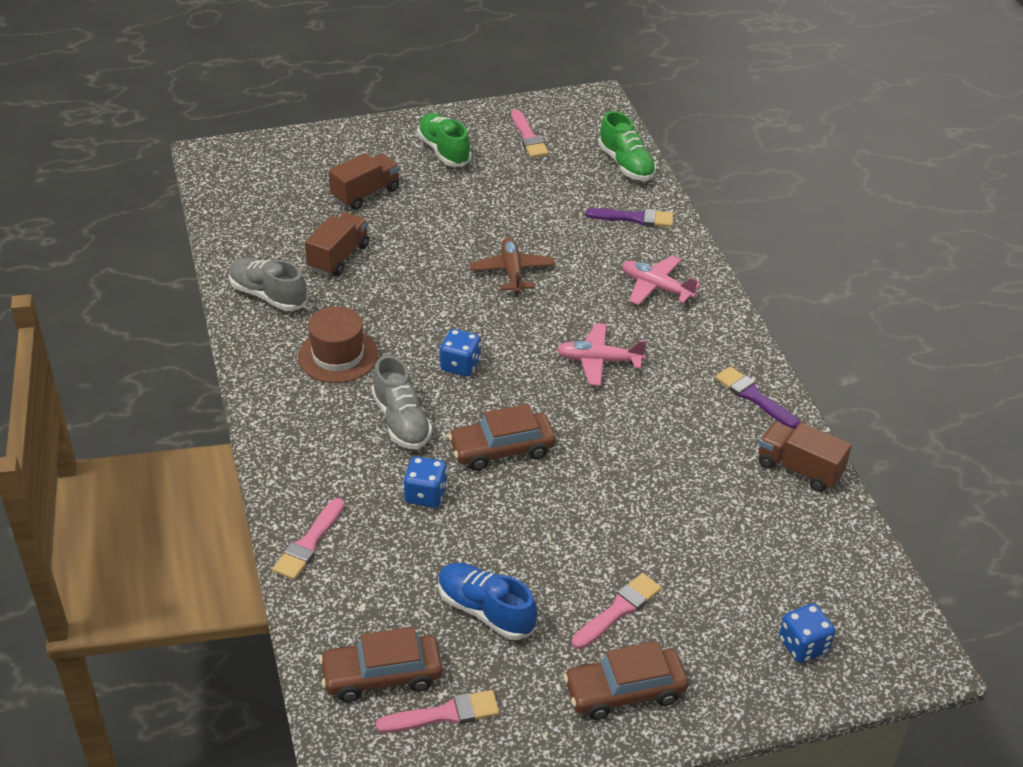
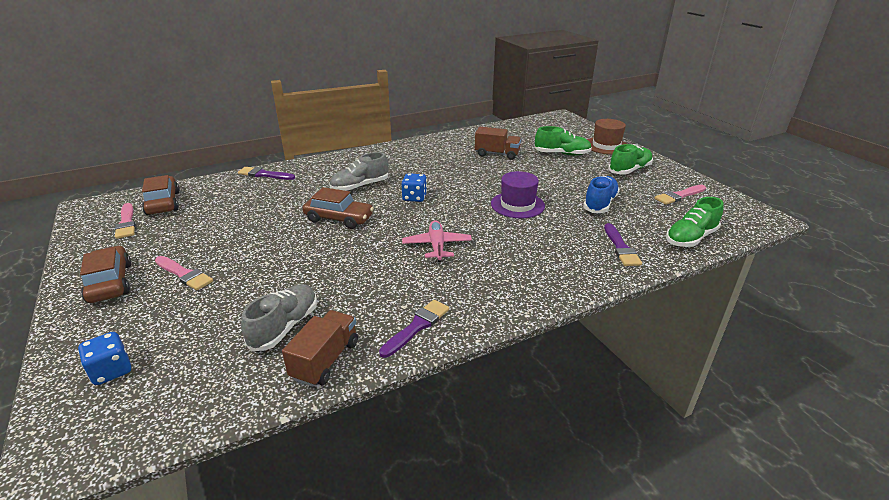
camera: 80 degrees right, 10 degrees down
grey shoe [229,258,308,311] -> grey shoe moved to [241,284,317,351]
pink brush [272,498,345,580] -> purple brush [238,167,295,180]
brown hat [298,306,378,383] -> brown hat moved to [587,119,627,155]
brown truck [328,153,400,210] -> green shoe [534,126,592,156]
blue dice [403,456,447,508] -> none
blue shoe [439,563,537,640] -> blue shoe moved to [583,176,620,213]
brown car [448,404,556,471] -> brown car turned 135 degrees clockwise [302,187,374,229]
brown plane [470,237,555,294] -> purple hat [491,171,545,219]
pink plane [622,256,701,305] -> none

